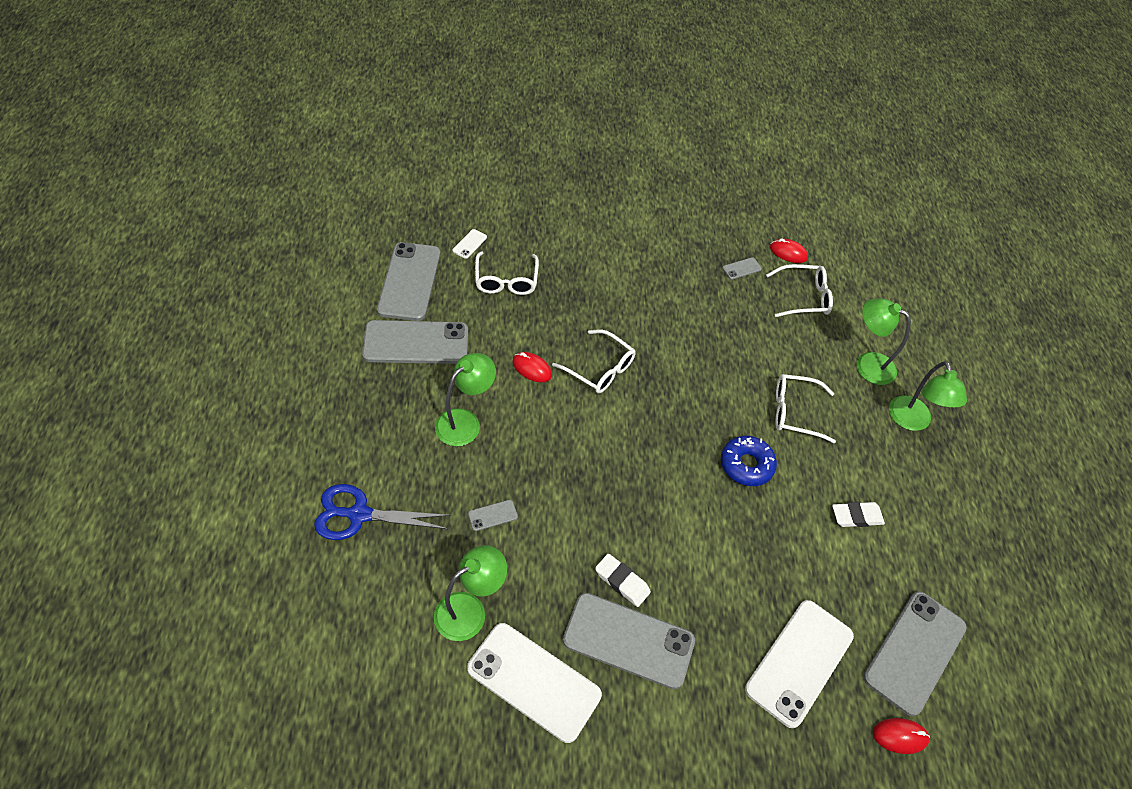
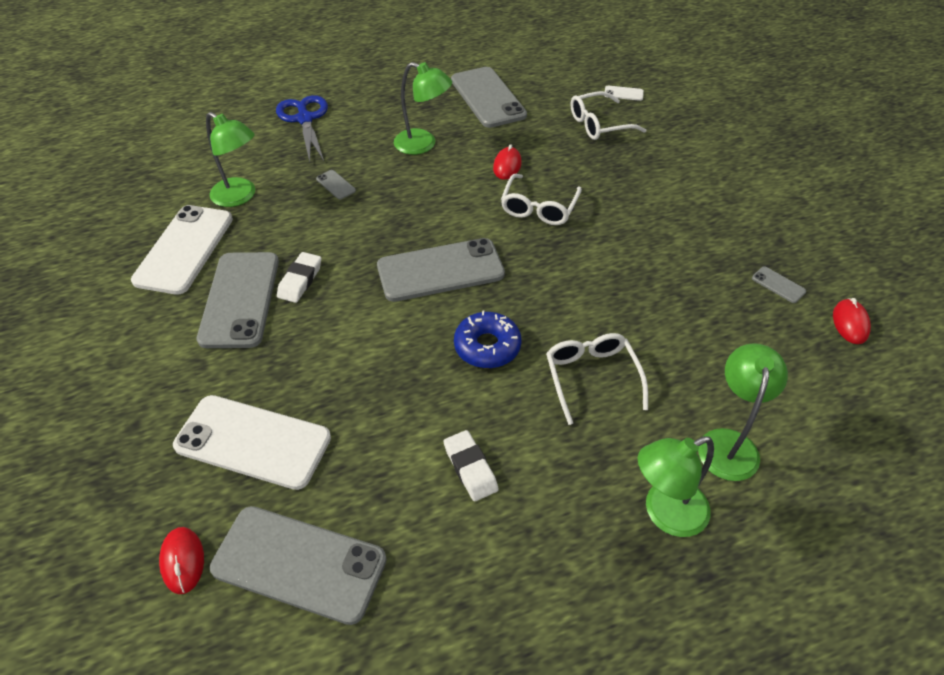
camera: 75 degrees right, 5 degrees down
grey phone [377,242,440,321] -> grey phone moved to [377,238,505,302]
white glasses [766,264,833,317] -> none

